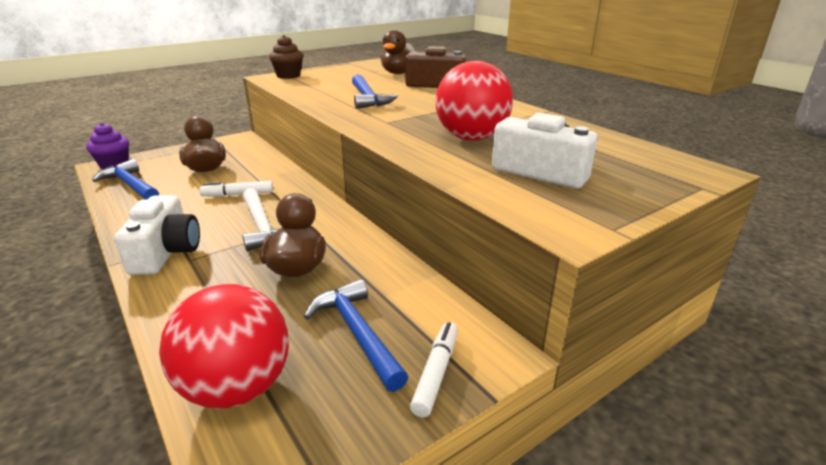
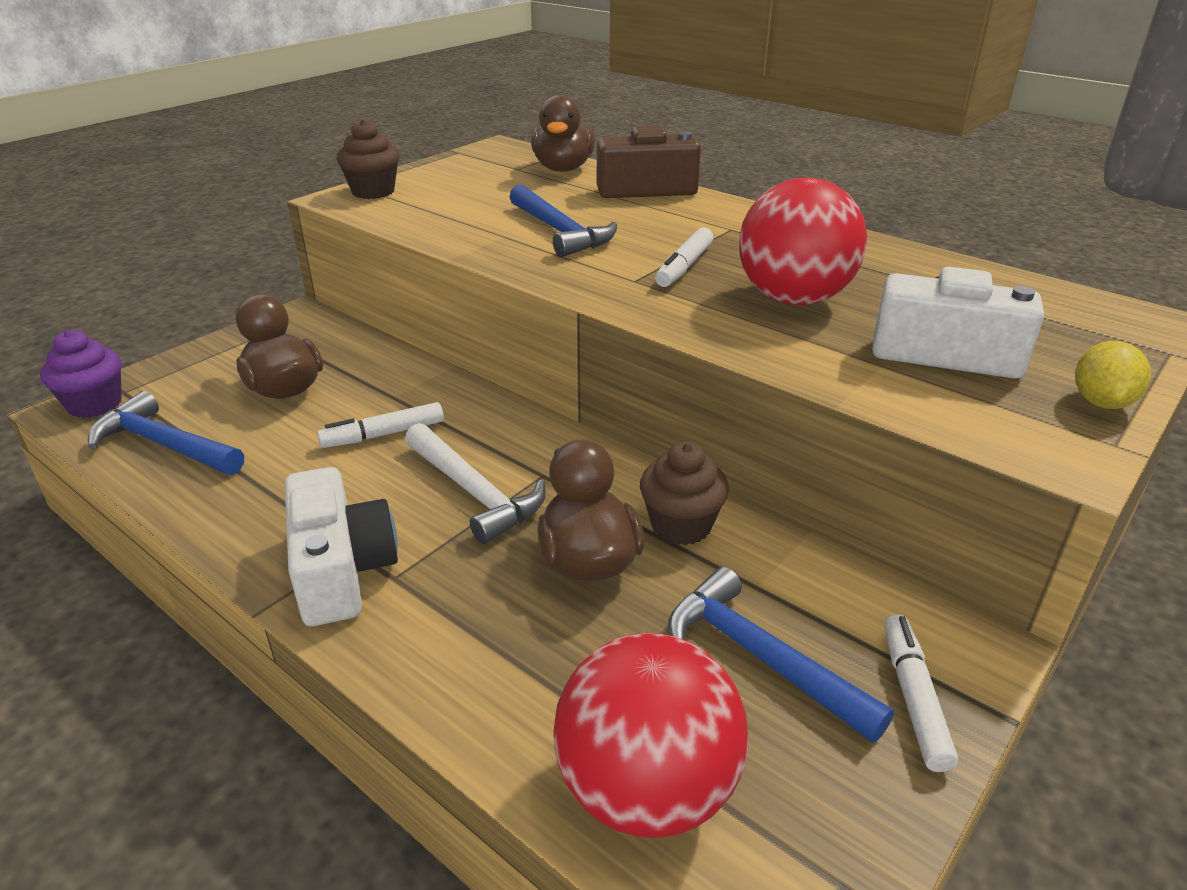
camera: 15 degrees left, 5 degrees up
none -> brown cupcake [640,441,729,545]
none -> white marker [655,228,713,287]
none -> yellow lemon [1075,341,1151,409]

